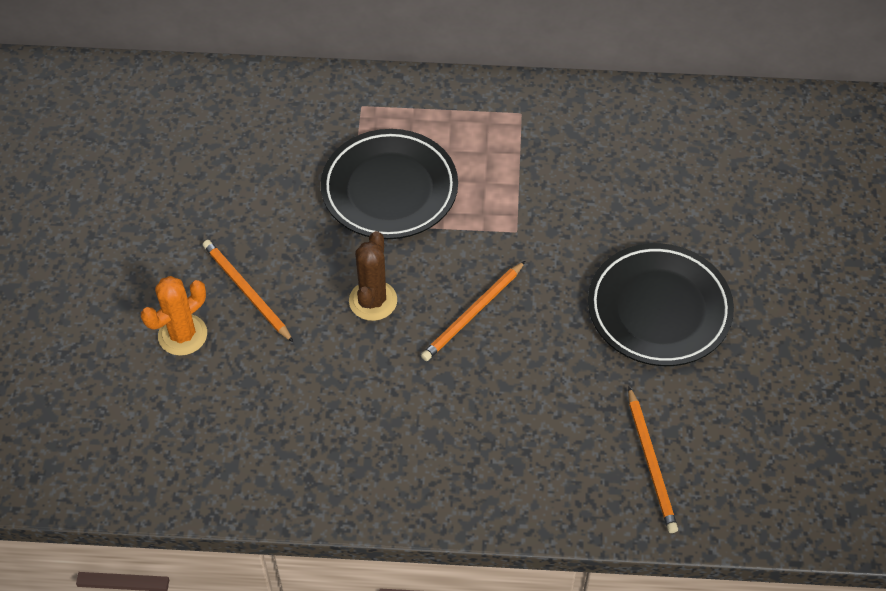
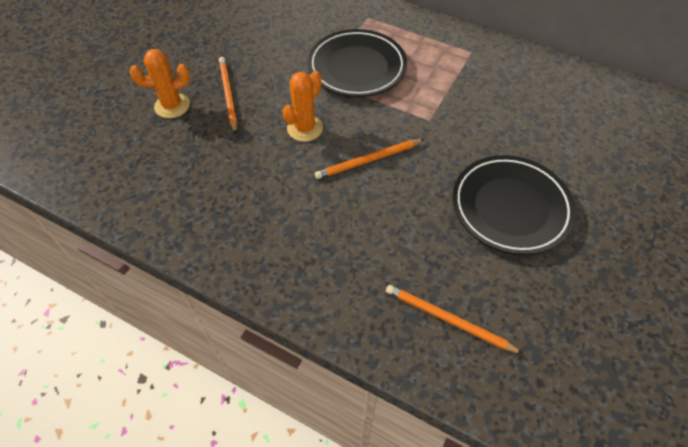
camera: 25 degrees right, 0 degrees up
brown cactus [349,231,397,321] -> orange cactus [282,71,323,142]
orange pencil [628,387,678,533] -> orange pencil turned 105 degrees clockwise [386,285,523,354]

